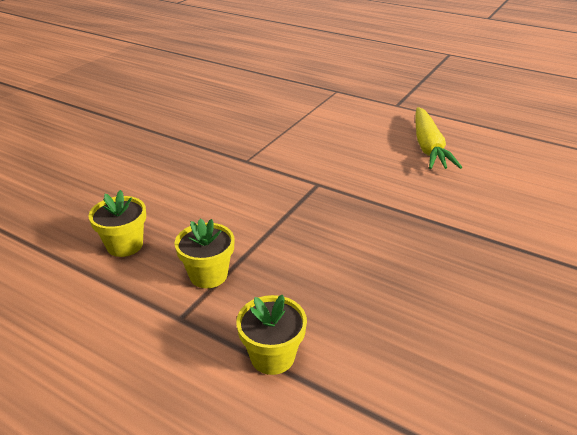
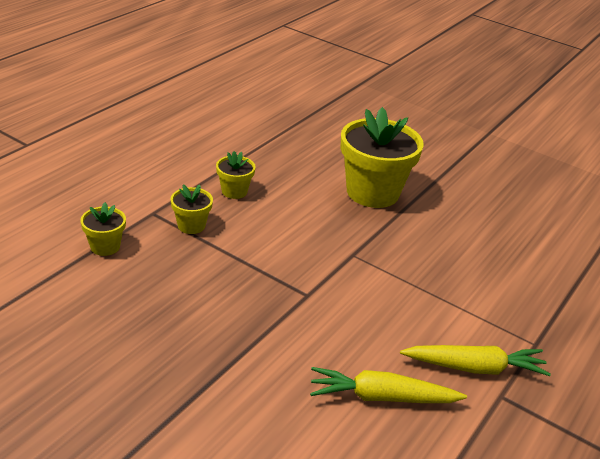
camera: 90 degrees right, 0 degrees up
none -> yellow flower pot [340,107,424,208]
none -> yellow carrot [400,345,551,376]

